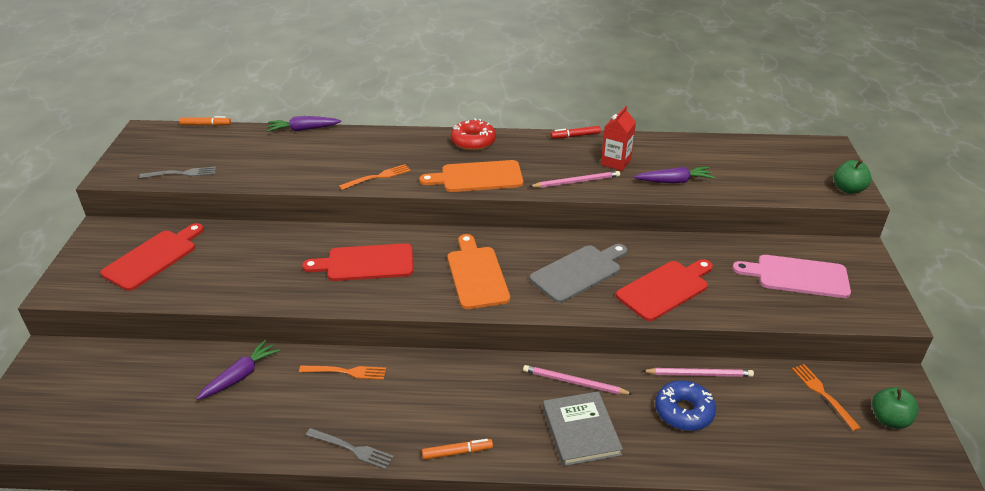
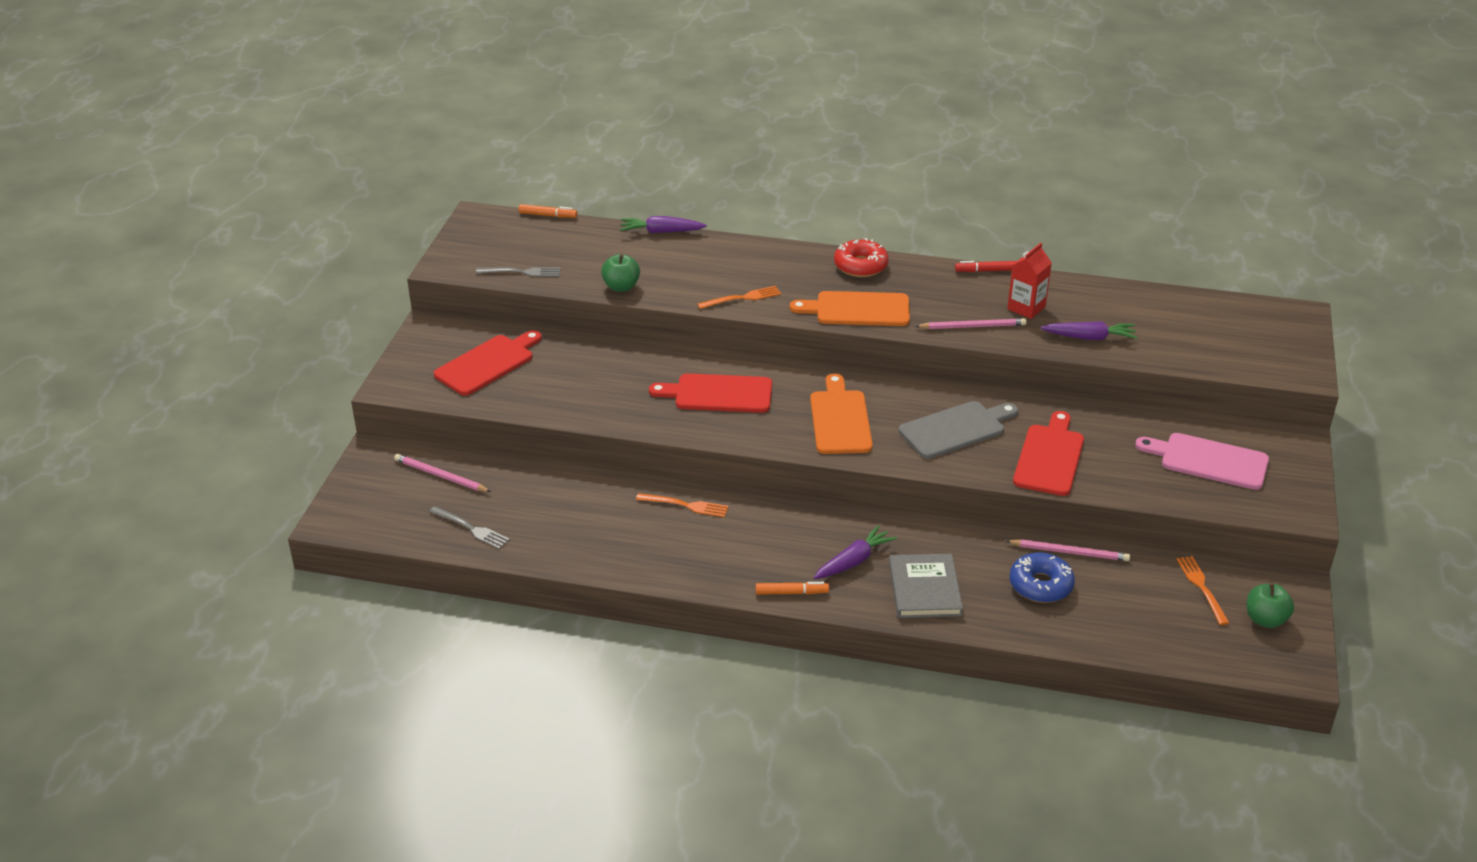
camera: 10 degrees right, 0 degrees up
purple carrot [196,340,280,400] -> purple carrot moved to [813,525,897,579]
grey fork [306,428,394,470] -> grey fork moved to [429,506,510,549]
pink pencil [523,365,633,395] -> pink pencil moved to [394,454,491,492]
red cutting board [616,259,713,321] -> red cutting board turned 45 degrees counterclockwise [1013,411,1084,496]
green apple [834,160,872,194] -> green apple moved to [601,254,640,292]

